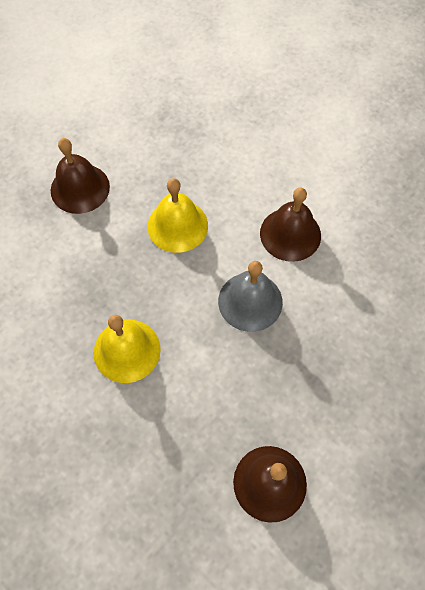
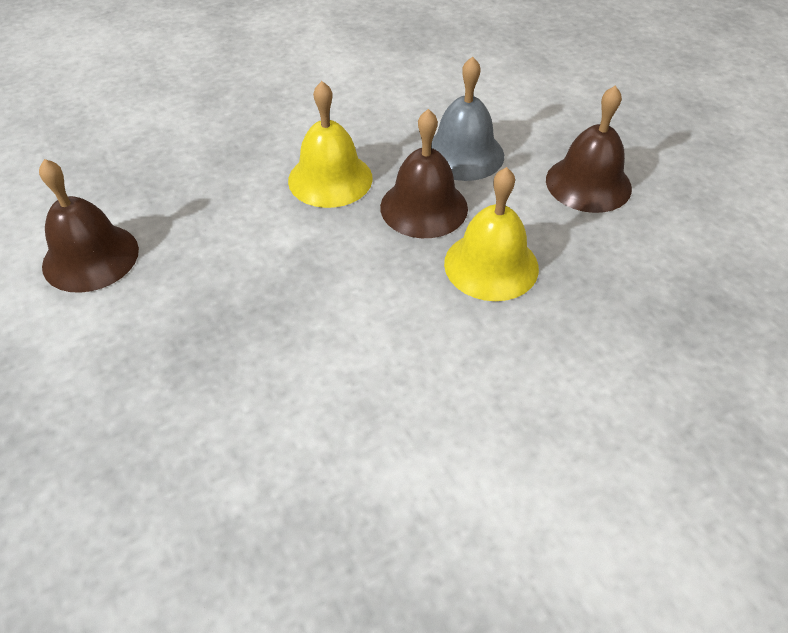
camera: 110 degrees right, 15 degrees down
grey bell [218,261,283,332] -> grey bell moved to [431,56,504,181]
brown bell [260,188,321,262] -> brown bell moved to [380,109,468,238]

